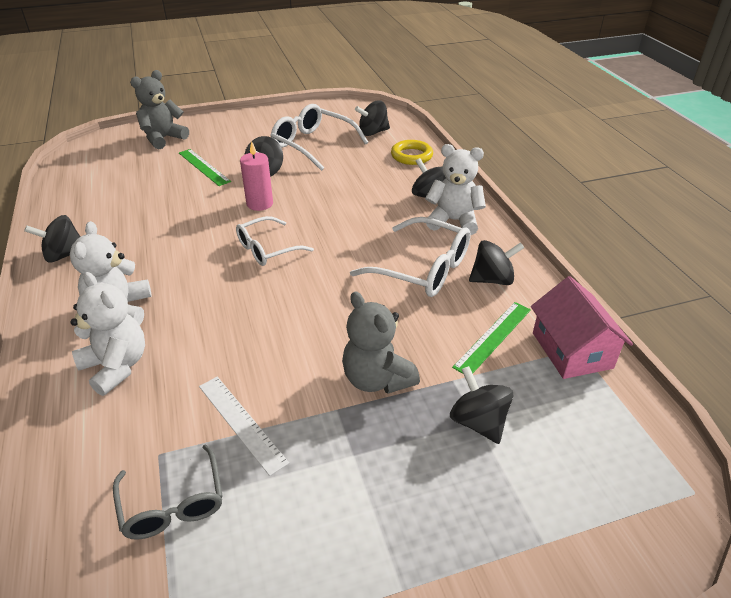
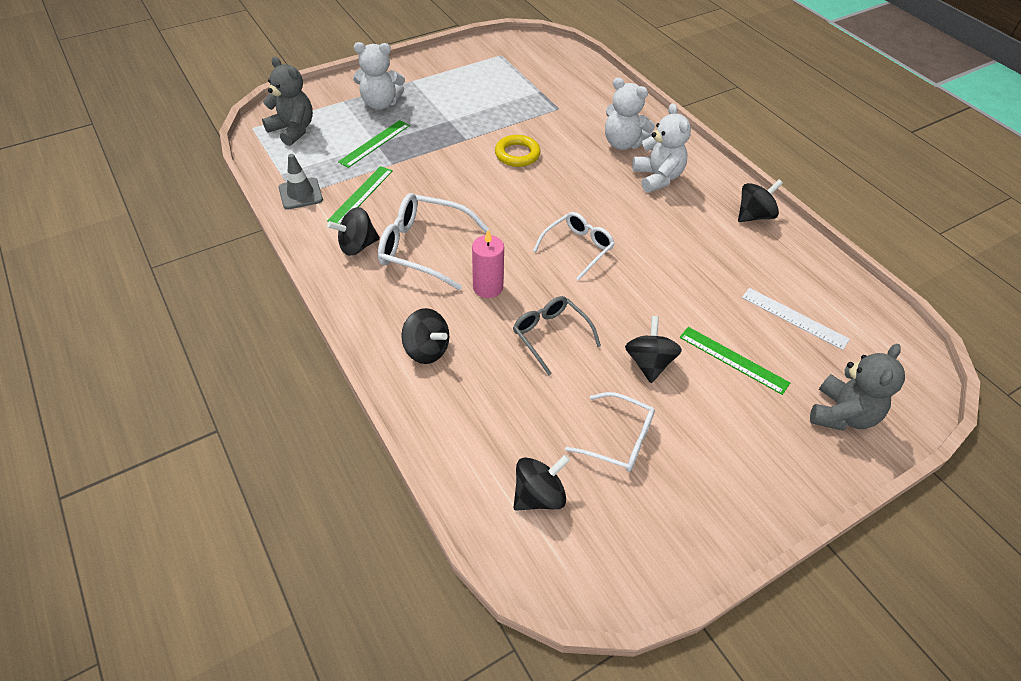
camera: 165 degrees right, 10 degrees up
grey glasses [113,444,223,540] -> grey glasses moved to [513,296,601,375]
white ruler [199,377,289,476] -> white ruler moved to [742,288,850,350]
pink candle [240,141,273,211] -> pink candle moved to [472,230,504,298]
white glasses [270,104,368,171] -> white glasses [565,392,655,472], size x0.66
grey teddy bear [342,291,420,394] -> grey teddy bear moved to [262,57,313,146]
yellow ring [391,140,433,165] -> yellow ring moved to [495,135,541,167]
white teddy bear [425,144,486,235] -> white teddy bear moved to [353,42,405,110]
black spinning top [450,366,513,444] -> green ruler [338,120,410,168]
pink house [531,276,633,379] -> grey traffic cone [279,154,323,209]

